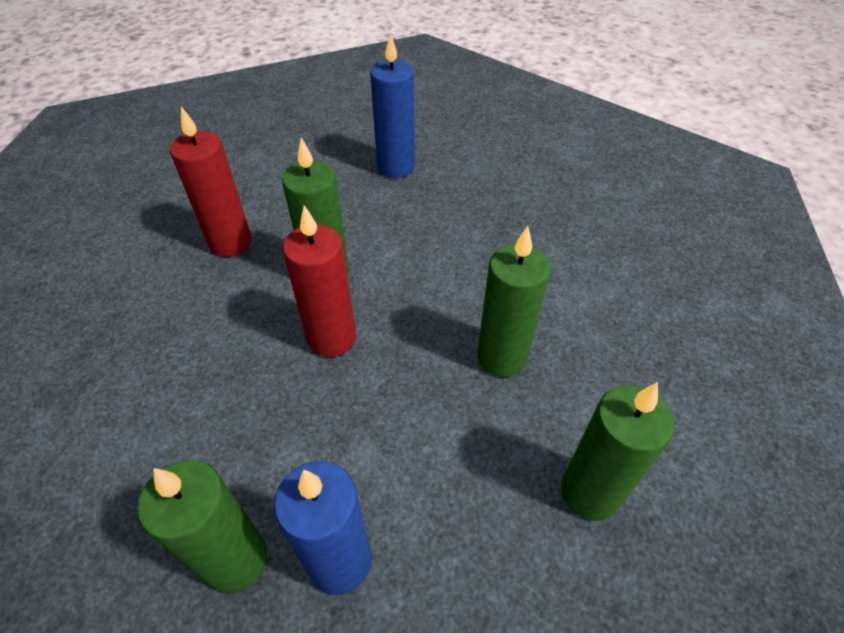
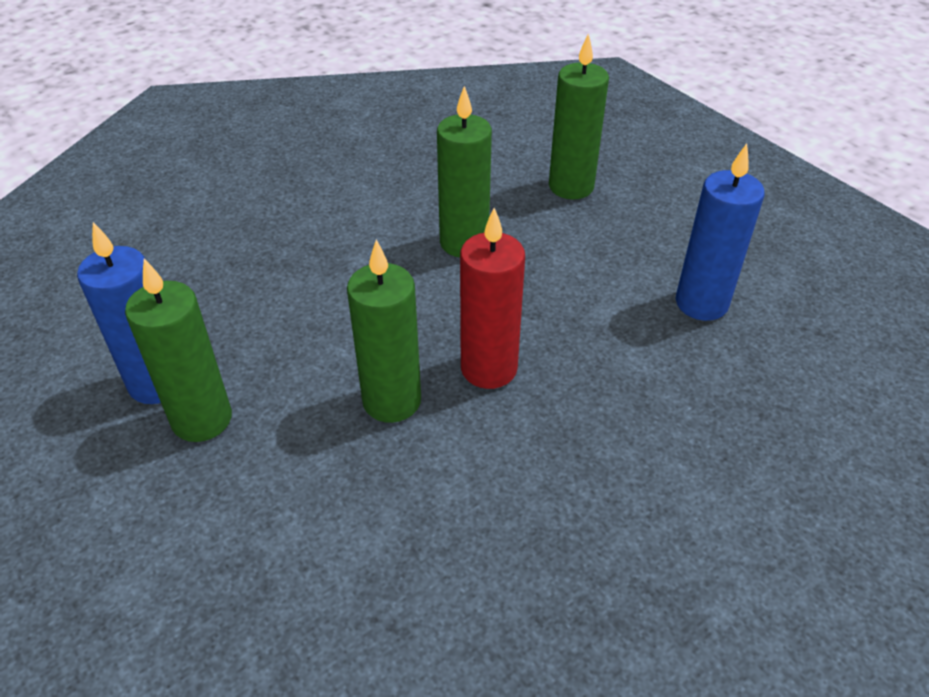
camera: 105 degrees left, 5 degrees down
green candle [138,460,267,594] -> green candle moved to [125,259,232,442]
red candle [170,107,252,257] -> none

